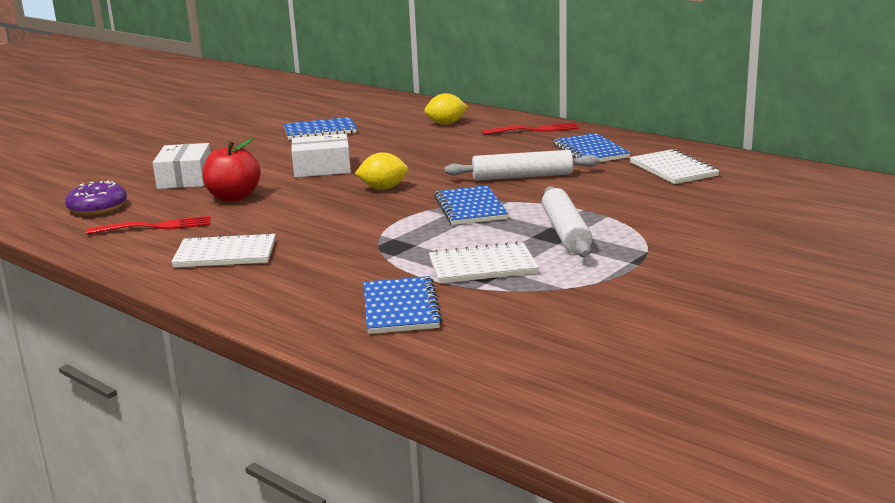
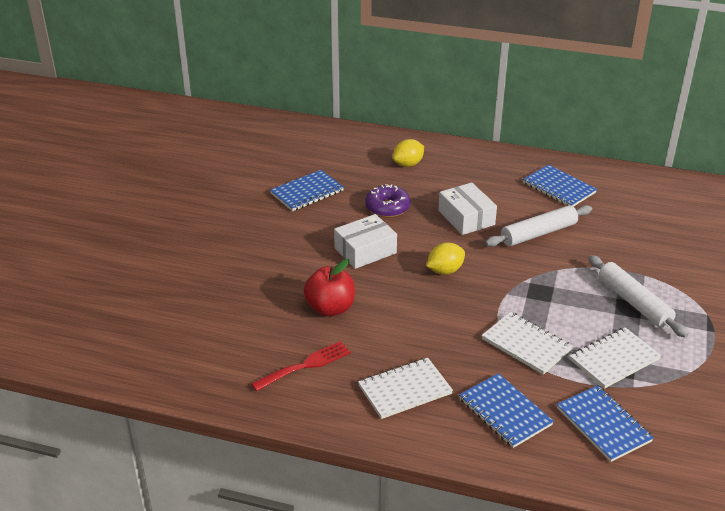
camera: 25 degrees left, 15 degrees up
purple donut [65,180,127,215] -> purple donut moved to [365,184,411,218]
white box [153,143,211,189] -> white box moved to [438,182,497,235]
blue notebook [434,185,509,225] -> blue notebook moved to [459,373,554,448]
red fork [482,123,579,135] -> none
white notebook [630,149,720,184] -> white notebook moved to [482,312,573,375]

